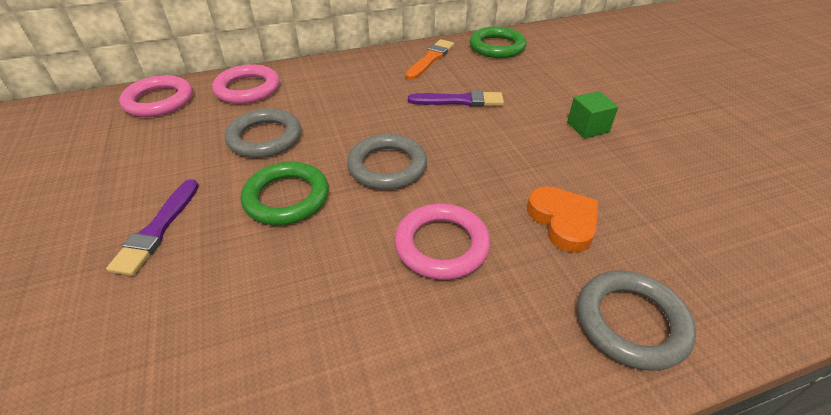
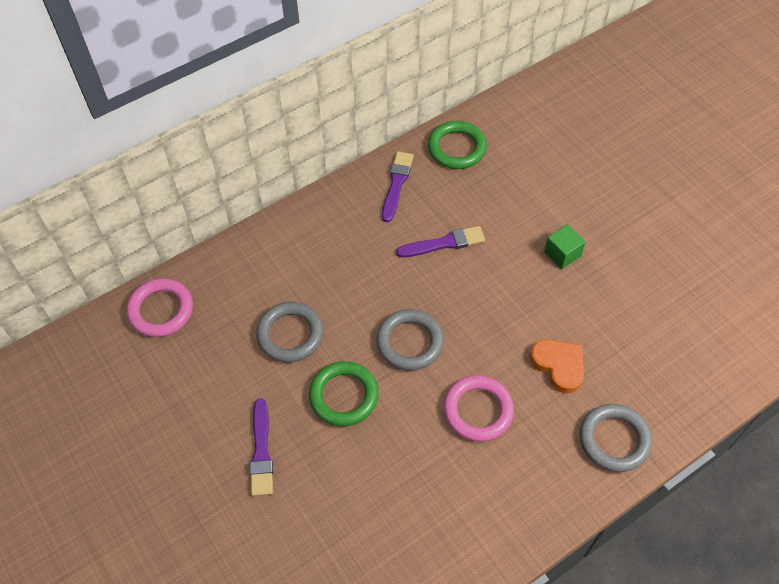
camera: 15 degrees left, 15 degrees up
pink ring [212,64,279,104] -> none
orange brush [405,39,454,80] -> purple brush [382,151,414,222]

